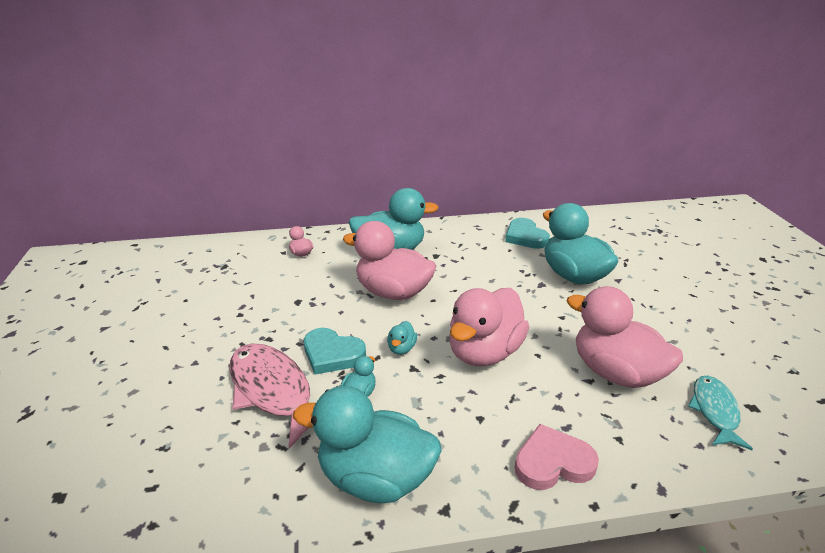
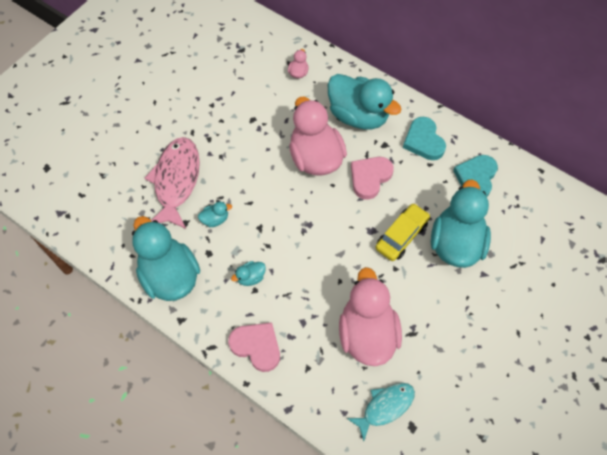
camera: 45 degrees right, 30 degrees up
turquoise heart [304,328,366,375] -> turquoise heart moved to [403,117,446,160]
turquoise duck [387,321,417,355] -> turquoise duck moved to [231,261,266,286]
pink duck [449,288,529,366] -> none
none -> pink heart [351,157,394,200]
none -> yellow car [375,203,430,261]

